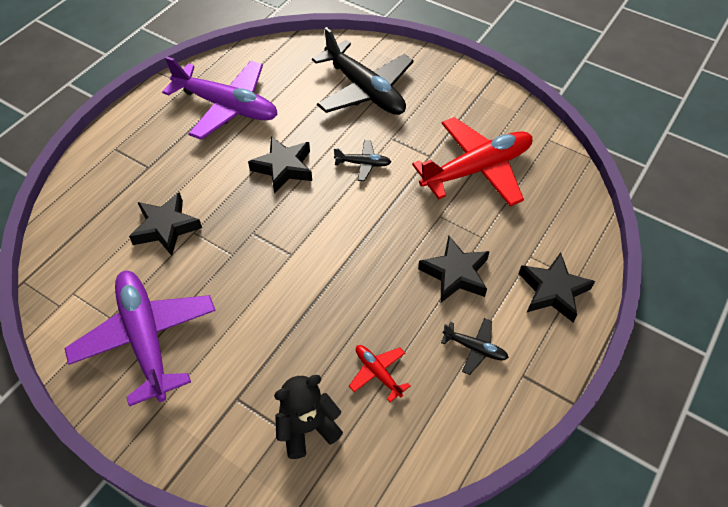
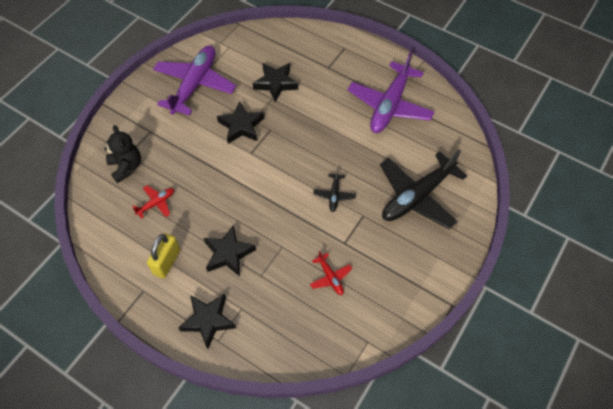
camera: 90 degrees right, 5 degrees up
purple plane [64,271,216,407] -> purple plane turned 45 degrees counterclockwise [153,45,236,116]
black star [248,136,312,194] -> black star moved to [217,101,264,144]
red plane [412,117,533,207] -> red plane [310,251,352,295], size x0.44
black plane [441,318,509,375] -> yellow padlock [147,233,180,278]

